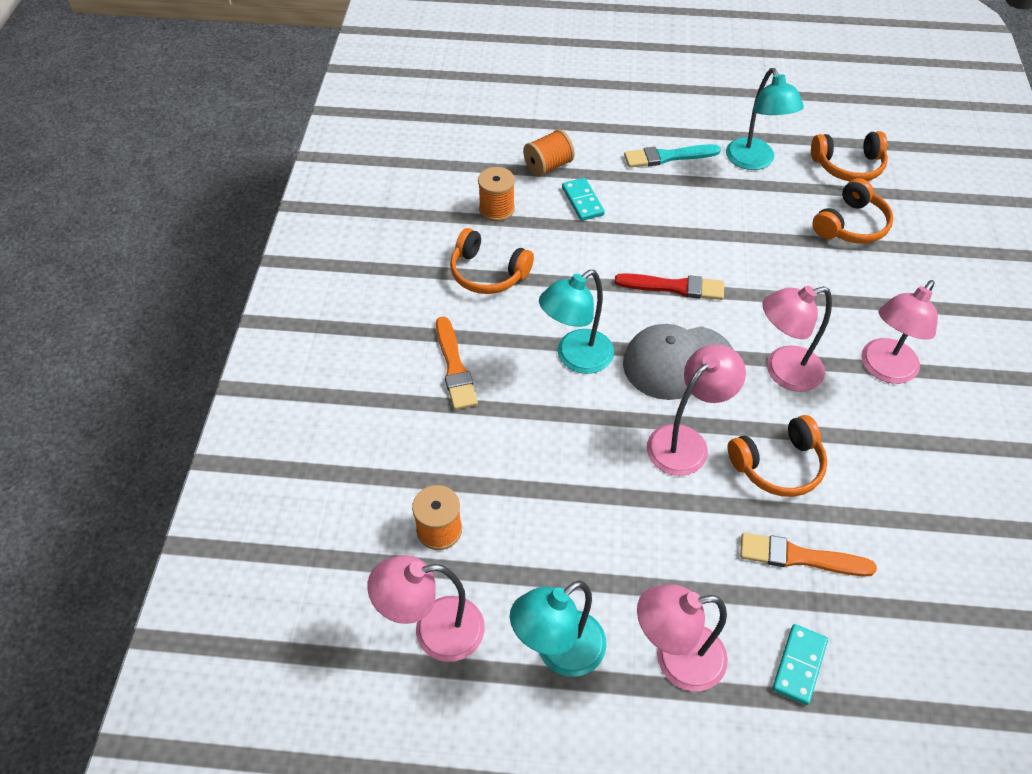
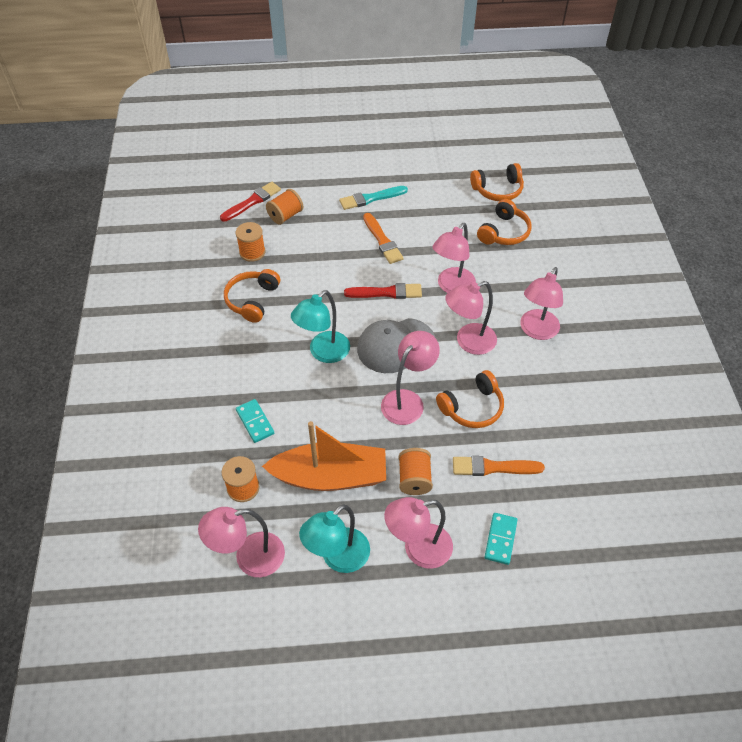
camera: 10 degrees left, 0 degrees up
orange brush [436,316,478,410] -> orange brush moved to [363,213,404,264]
orange headphones [450,228,534,294] -> orange headphones turned 90 degrees clockwise [224,269,280,323]
turquoise domino [562,178,605,221] -> turquoise domino moved to [236,399,274,443]
turquoise lamp [726,68,804,170] -> none
none -> red brush [220,182,281,222]
none -> orange boat [262,421,386,491]
none -> orange spool [399,448,433,495]
none -> pink lamp [432,223,476,293]

